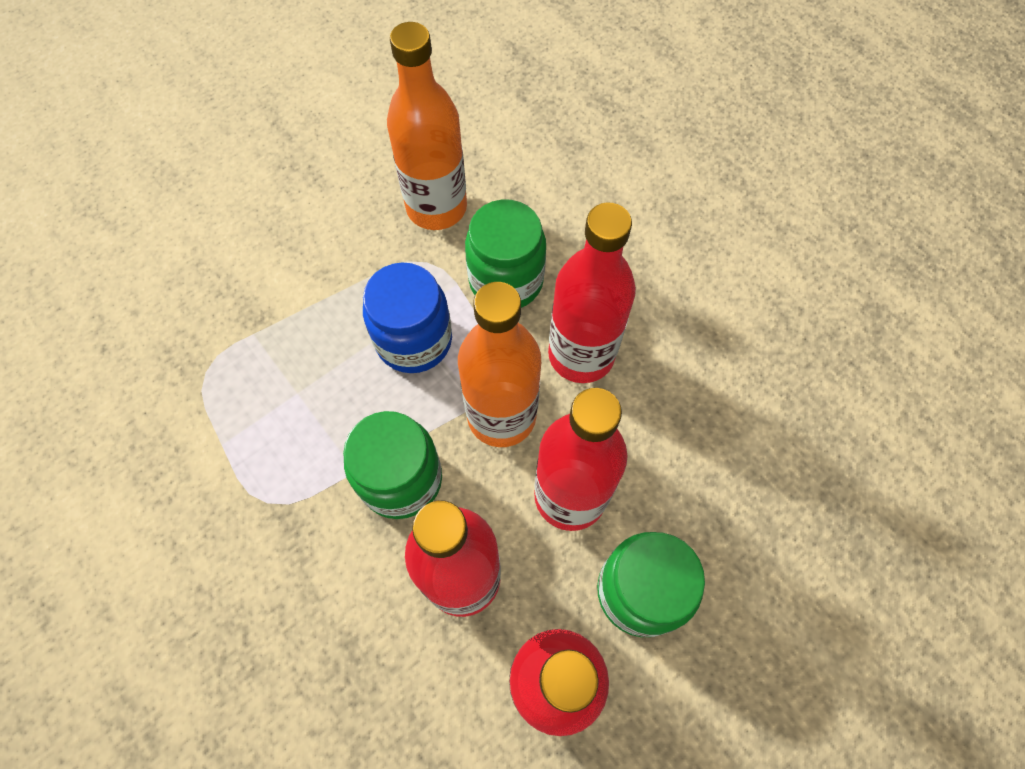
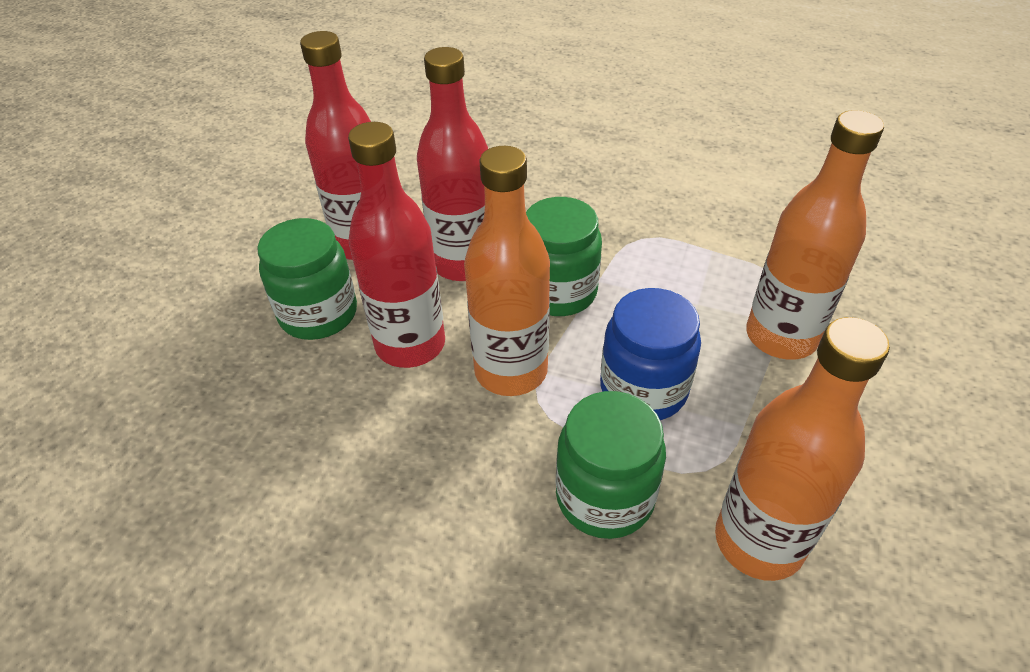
camera: 150 degrees right, 20 degrees down
red bottle [548,202,636,383] -> none
none -> orange bottle [746,110,884,360]

